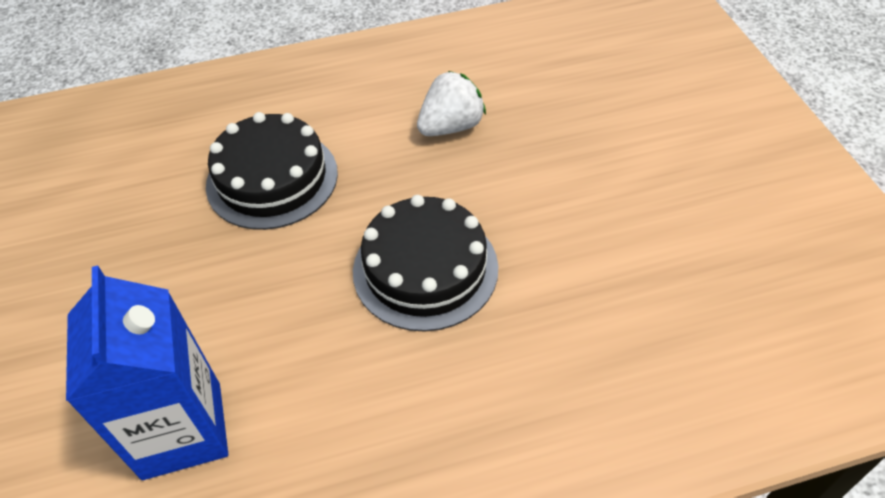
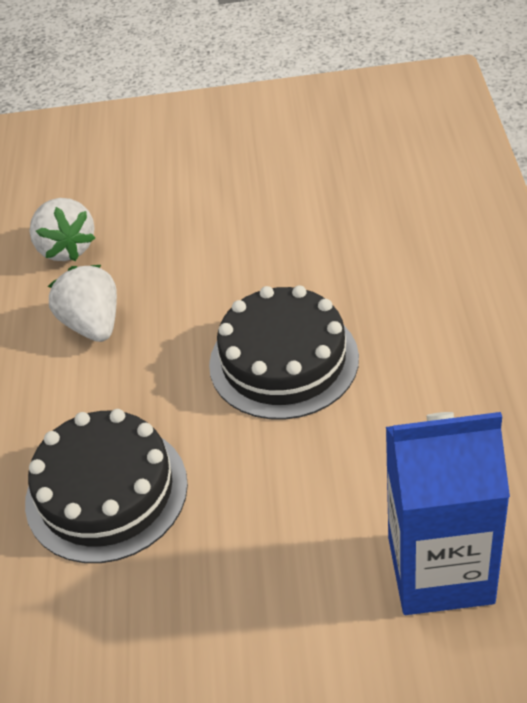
camera: 75 degrees left, 5 degrees down
none -> white strawberry [30,198,95,261]

